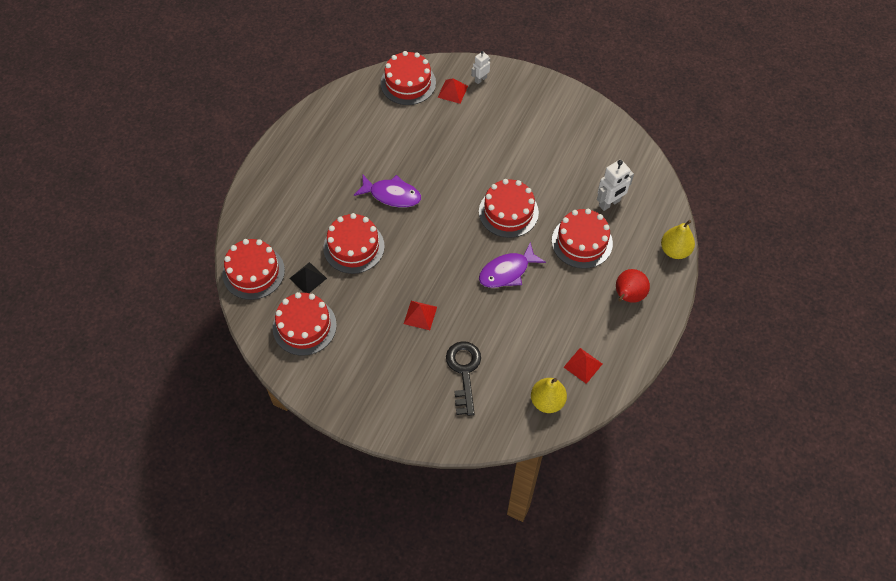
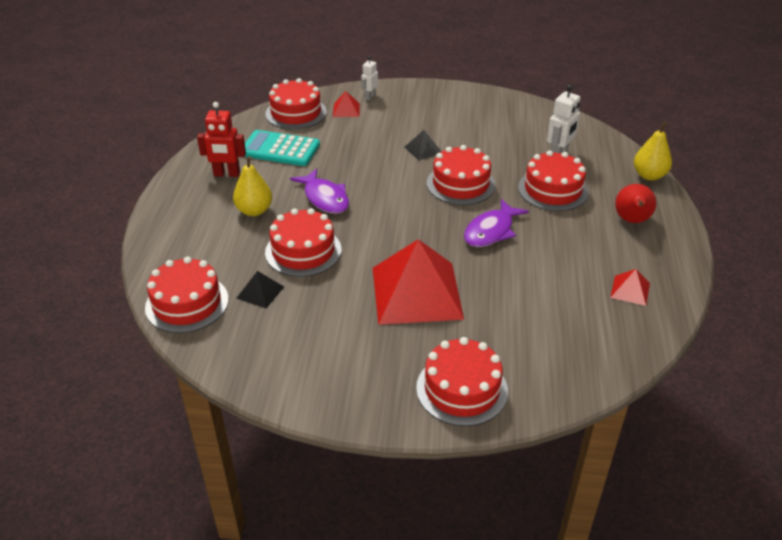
camera: 20 degrees left, 20 degrees down
red cake [273,292,337,356] -> red cake moved to [416,337,508,426]
purple fish [354,174,421,208] -> purple fish turned 60 degrees clockwise [290,169,349,214]
red pyramid [404,301,437,330] -> red pyramid [373,239,464,325], size x2.38
black key [446,341,481,416] -> none
yellow pear [531,378,567,413] -> yellow pear moved to [233,156,272,216]
none -> red robot [197,102,246,177]
none -> turquoise calculator [245,130,320,166]
none -> black pyramid [404,130,442,160]

